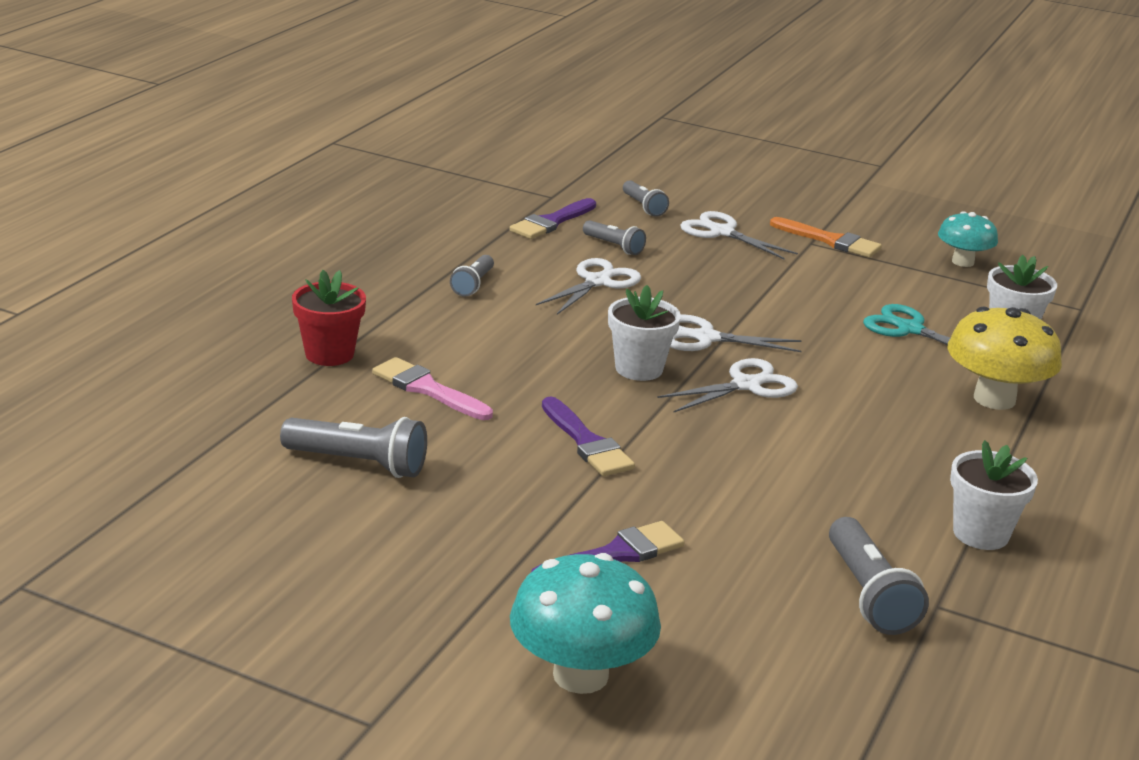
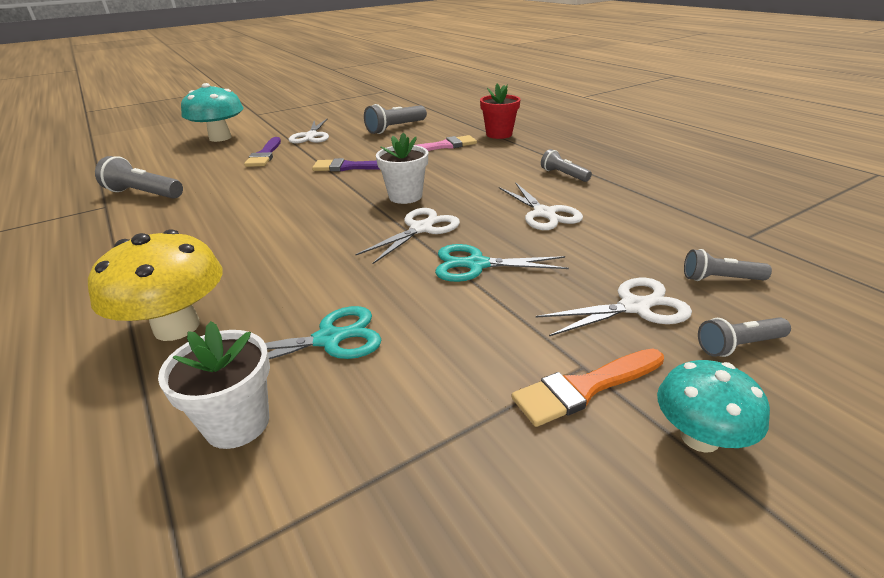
camera: 125 degrees right, 5 degrees up
purple brush [509,198,596,239] -> none
grey flashlight [583,220,646,255] -> grey flashlight moved to [698,317,791,357]
white scissors [657,358,798,412] -> white scissors moved to [288,119,329,143]
turquoise mushroom [938,211,998,267] -> turquoise mushroom moved to [657,360,770,453]
white flower pot [950,440,1038,550] -> none
none -> turquoise scissors [435,244,569,282]

